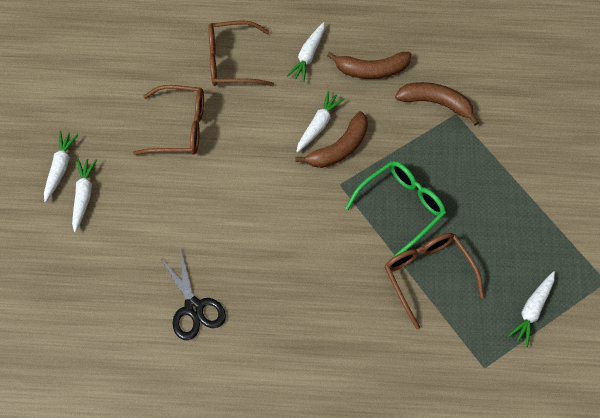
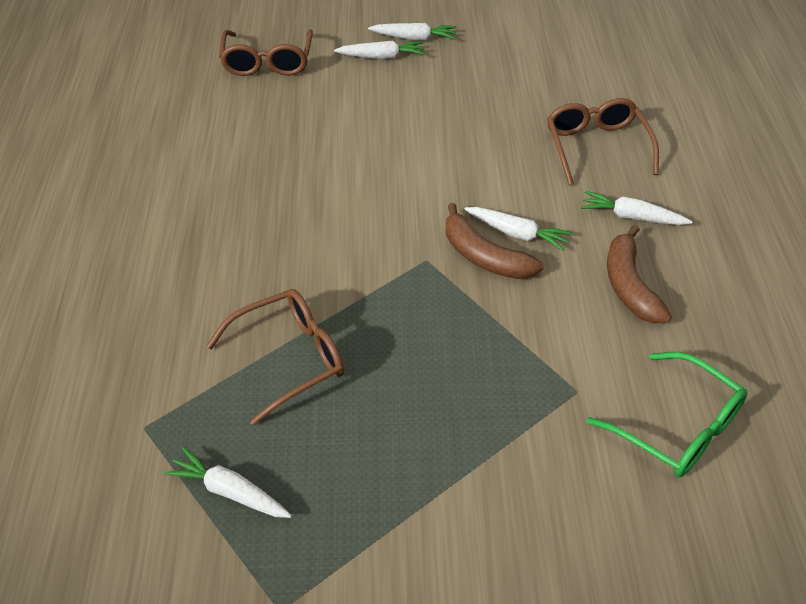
camera: 85 degrees right, 15 degrees down
brown glasses [133,85,204,155] -> brown glasses moved to [219,29,313,76]
black scissors [159,248,226,340] -> none
green glasses [345,161,446,256] -> green glasses moved to [587,352,747,477]
brown banana [395,82,479,125] -> none

